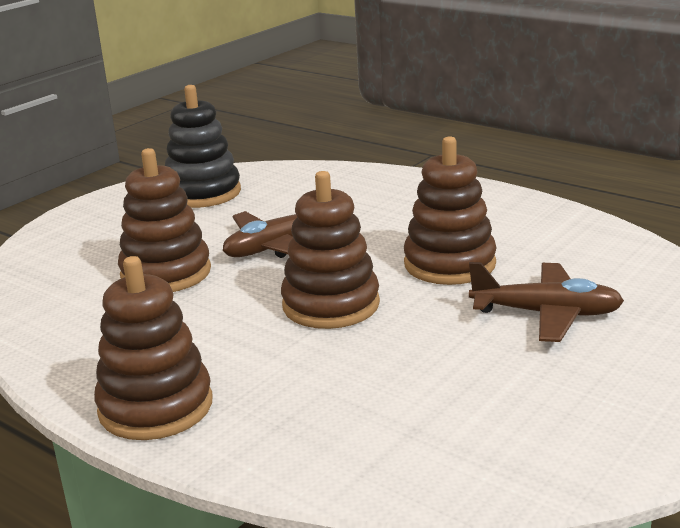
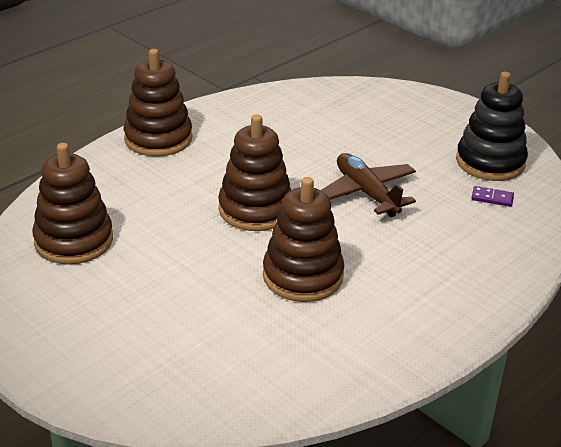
camera: 95 degrees right, 10 degrees up
brown stacking toy [118,148,211,292] -> brown stacking toy moved to [32,143,113,265]
brown plane [469,262,624,342] -> none
none -> purple domino [471,186,514,207]

